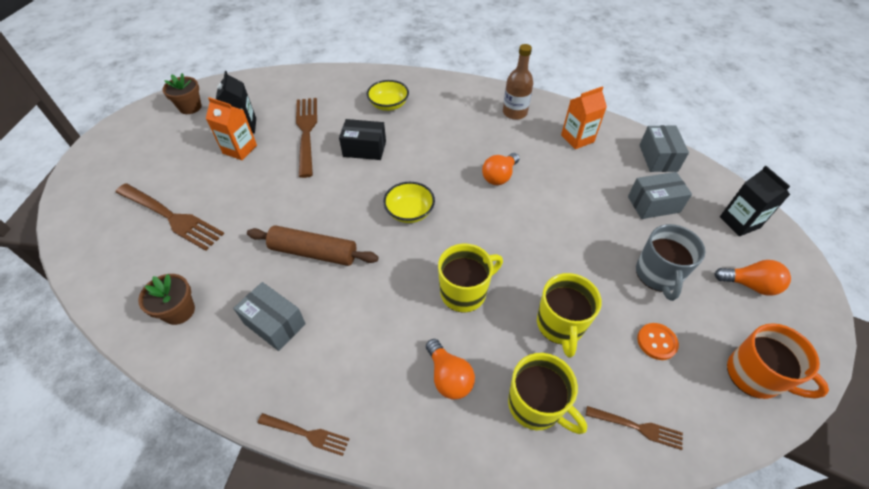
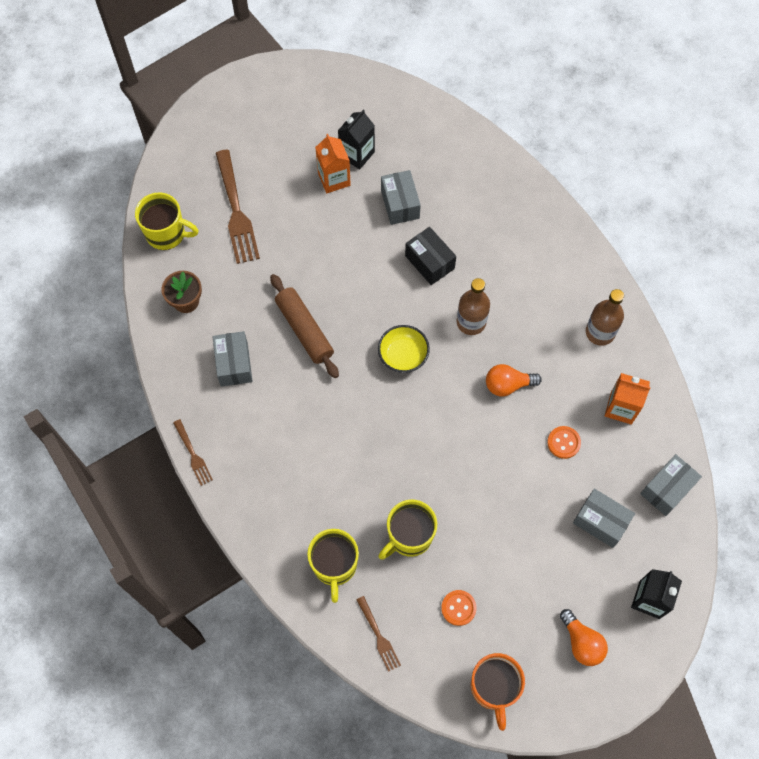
camera: 45 degrees right, 15 degrees up
brown flower pot [162,73,202,114] -> none
brown fork [296,98,317,178] -> grey box [381,170,421,225]
yellow bowl [367,80,409,111] -> none
orange light bulb [426,339,475,400] -> none
yellow mug [438,244,503,313] -> yellow mug moved to [135,192,199,250]
grey mug [636,224,705,301] -> none
none -> brown bottle [456,278,490,335]
none -> orange button [547,426,581,459]

